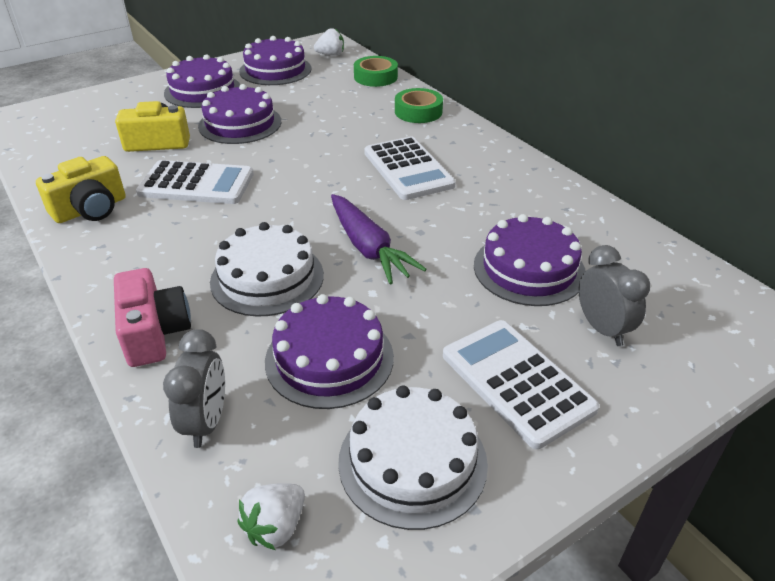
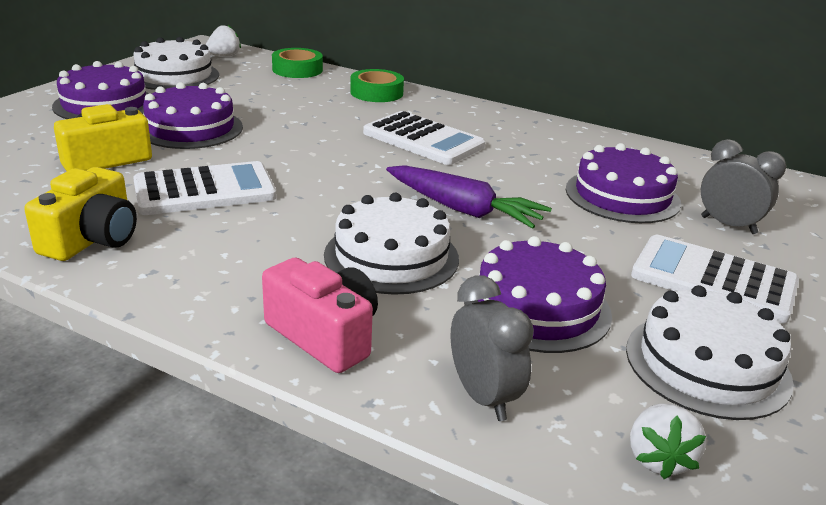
camera: 30 degrees left, 10 degrees down
purple cake [239,36,311,85] -> white cake [133,37,219,90]

